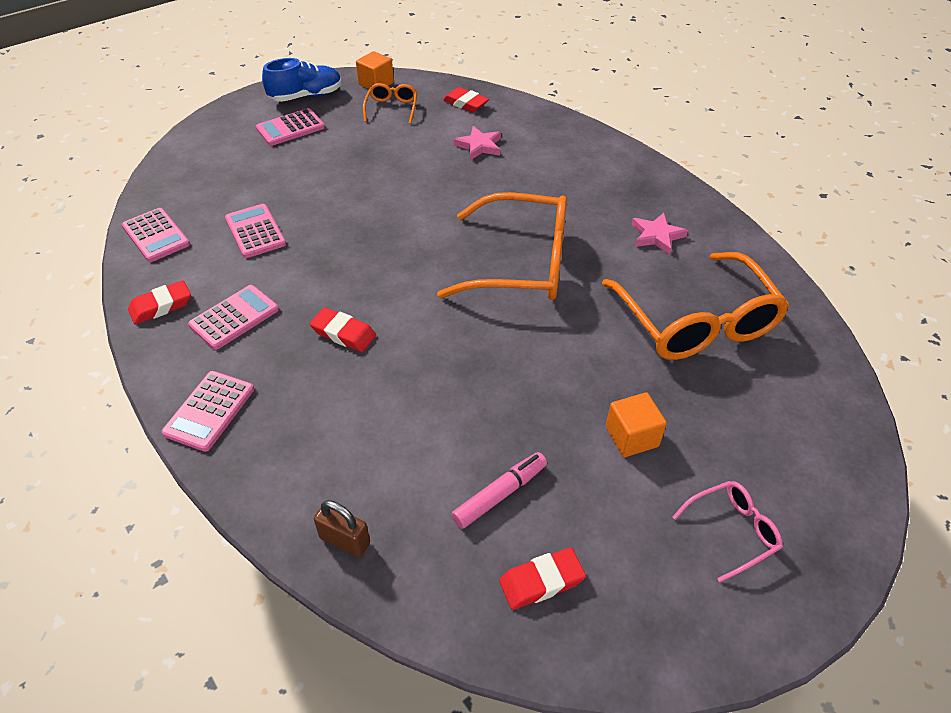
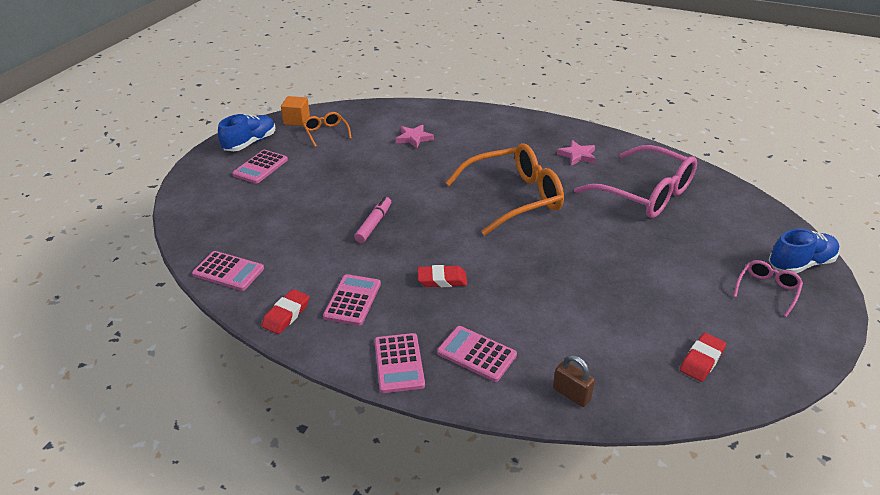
camera: 30 degrees left, 10 degrees down
pink calculator [225,204,286,258] -> pink calculator moved to [437,326,517,382]
brown padlock [314,500,370,558] -> brown padlock turned 45 degrees clockwise [553,355,595,407]
red eraser [443,87,489,112] -> none
pink marker [451,452,547,529] -> pink marker moved to [354,197,391,243]
orange glasses [602,252,790,360] -> pink glasses [574,145,697,218]
orange cube [606,392,667,457] -> none
none -> blue shoe [769,229,839,273]

